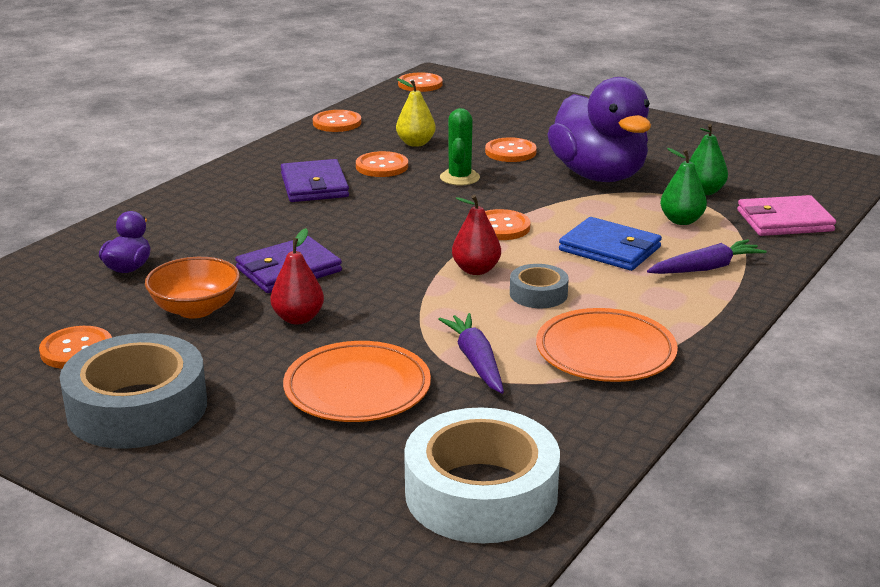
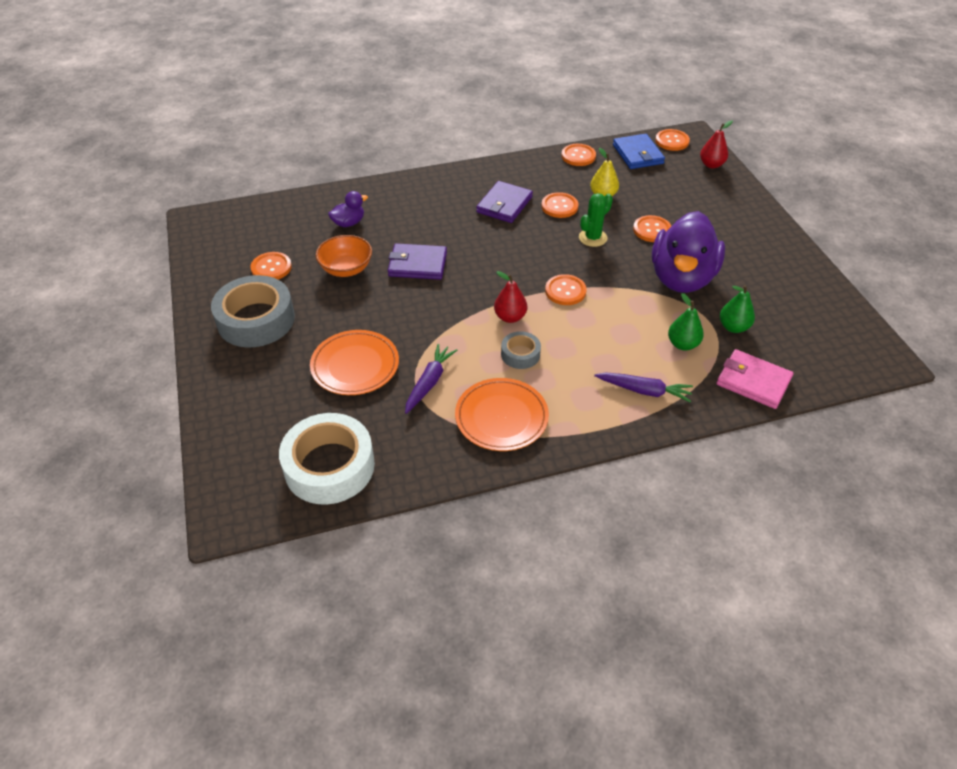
camera: 40 degrees right, 20 degrees up
red pear [270,228,324,324] -> red pear moved to [700,121,733,169]
blue wallet [559,217,662,271] -> blue wallet moved to [613,134,665,169]

